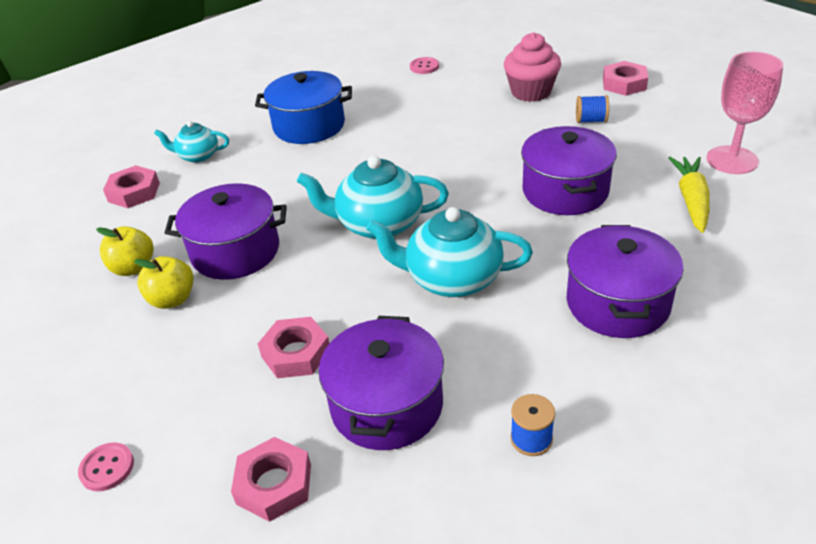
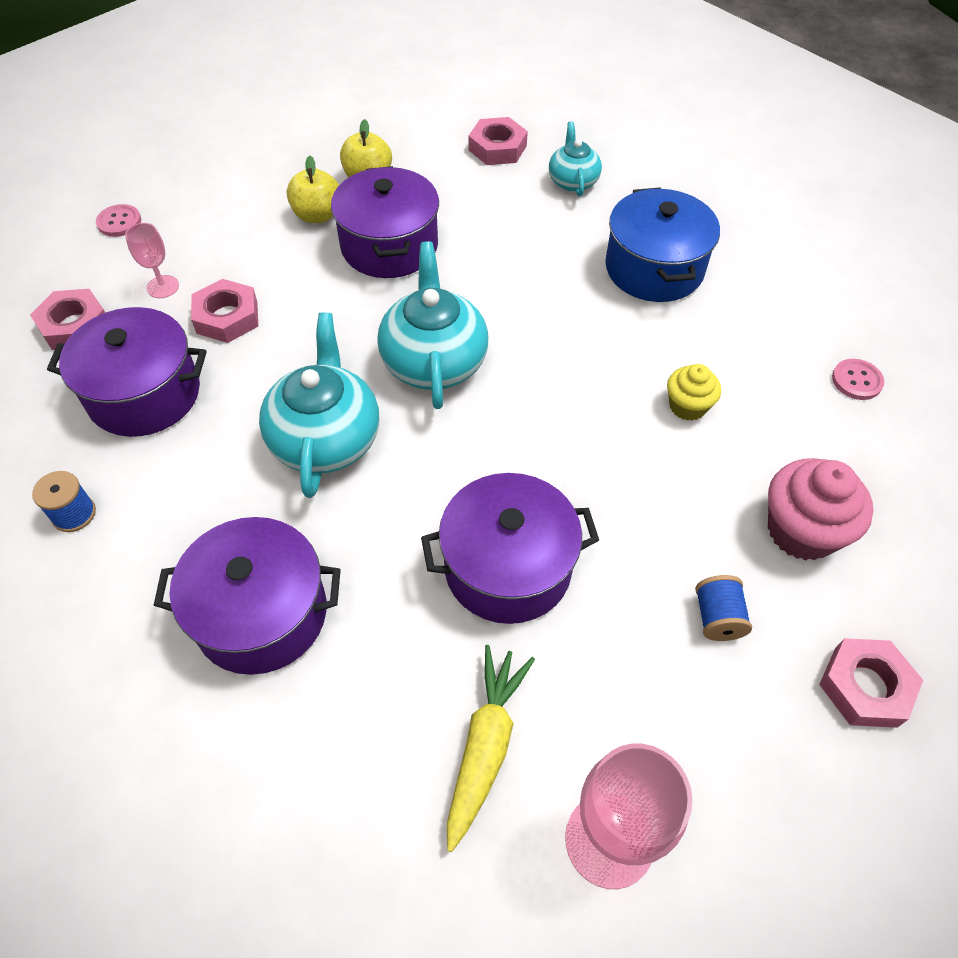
camera: 80 degrees right, 15 degrees up
yellow carrot [668,157,710,233] -> yellow carrot turned 75 degrees counterclockwise [447,645,535,852]
none -> pink goblet [125,223,179,298]
none -> yellow cupcake [667,364,721,421]

